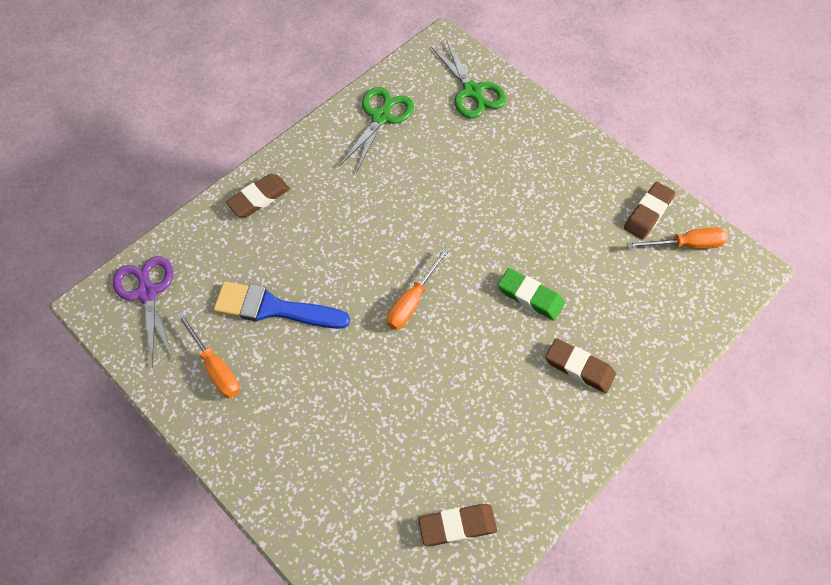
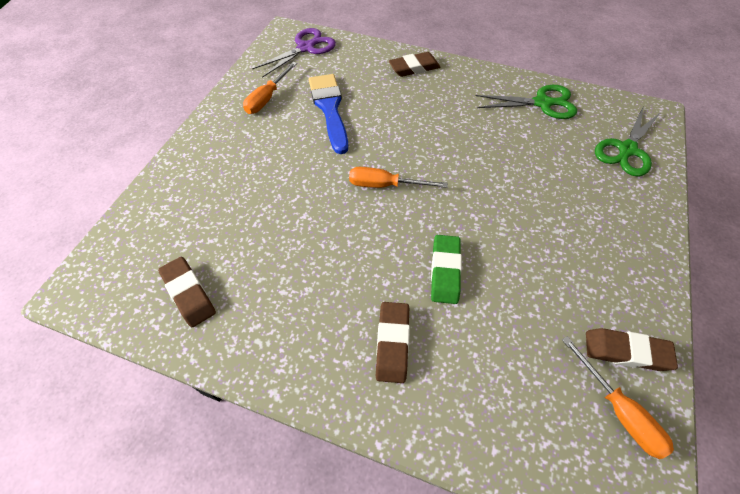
camera: 65 degrees right, 5 degrees down
brown eraser [226,174,290,217] -> brown eraser turned 45 degrees counterclockwise [389,52,440,77]

